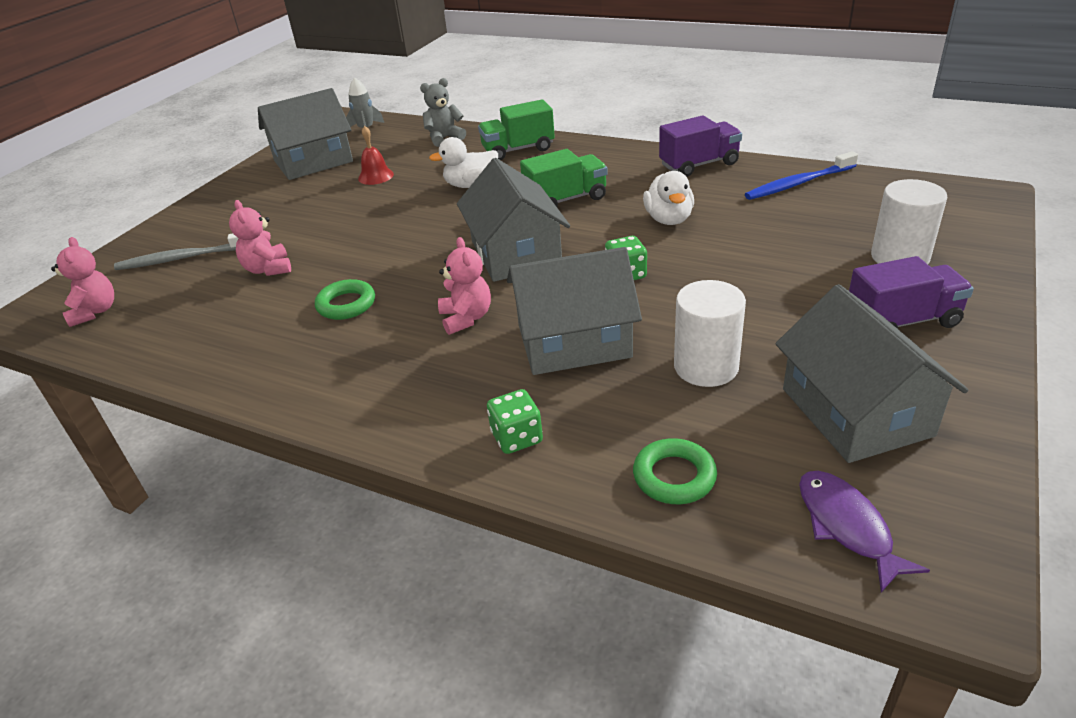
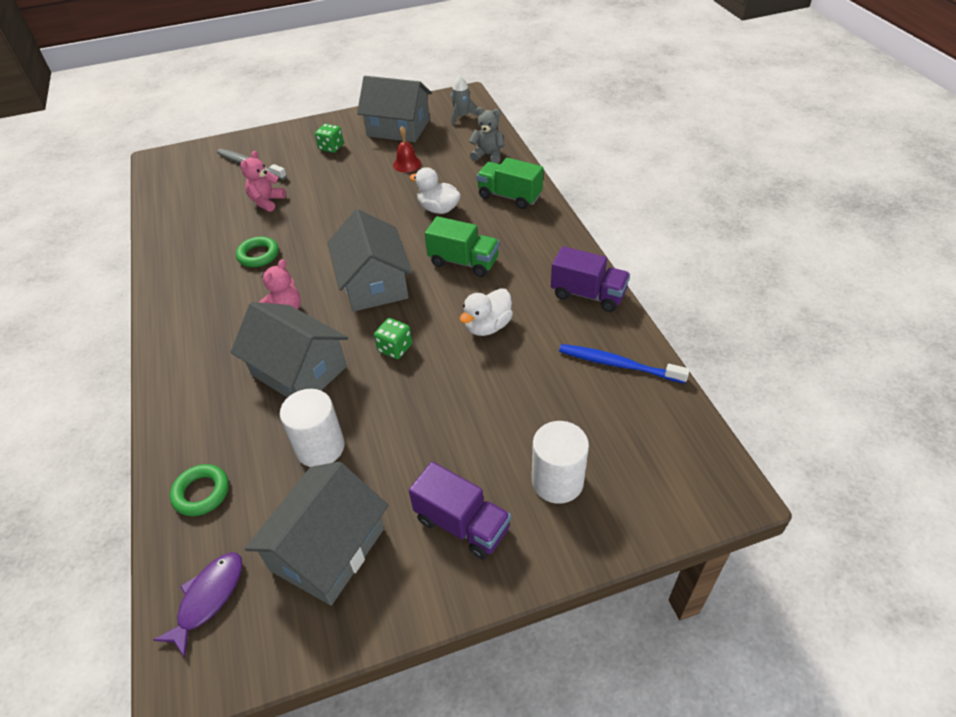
camera: 45 degrees right, 10 degrees up
pink teddy bear [51,237,114,327] -> none
grey house [457,158,570,282] -> grey house turned 45 degrees counterclockwise [327,209,412,312]
green dice [487,389,543,454] -> green dice moved to [315,124,344,153]

